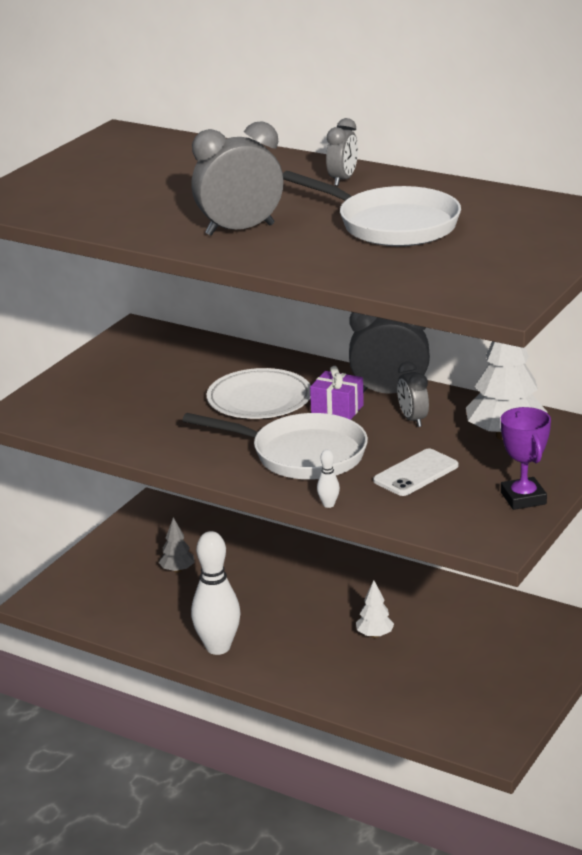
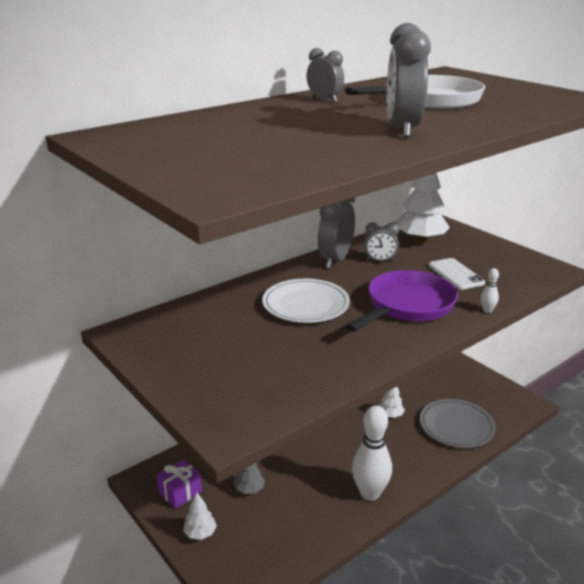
camera: 70 degrees left, 0 degrees up
white pan [182,413,368,480] -> purple pan [346,270,458,332]
purple gift [310,366,364,420] -> purple gift moved to [156,459,202,509]
purple trophy [501,407,551,510] -> none
none -> white tree [183,492,217,540]
none -> grey plate [420,399,496,448]

